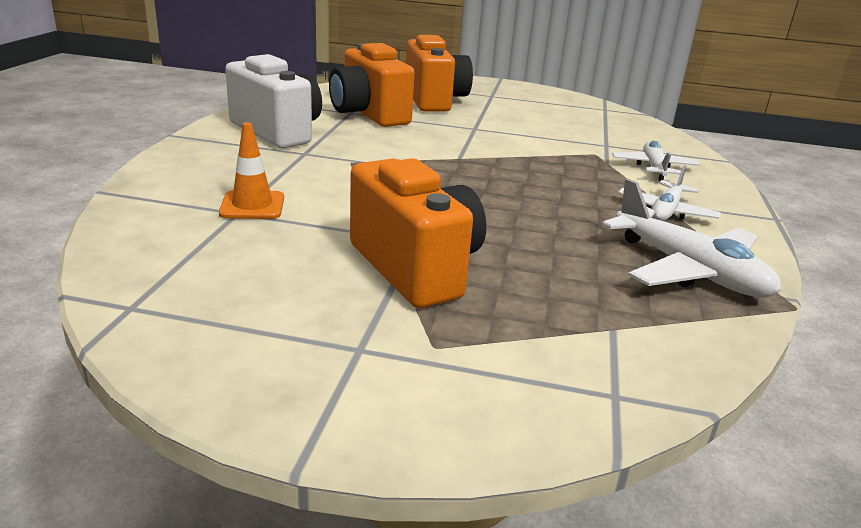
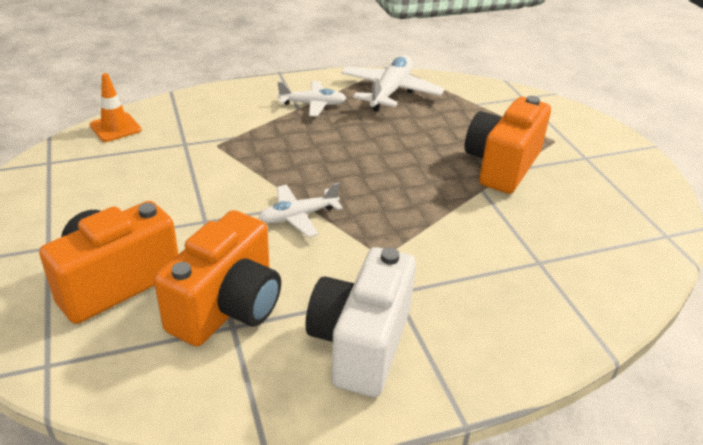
camera: 120 degrees left, 10 degrees up
orange traffic cone [219,122,284,219] -> orange traffic cone moved to [90,73,141,142]
white plane [612,141,700,181] -> white plane moved to [259,182,343,237]

